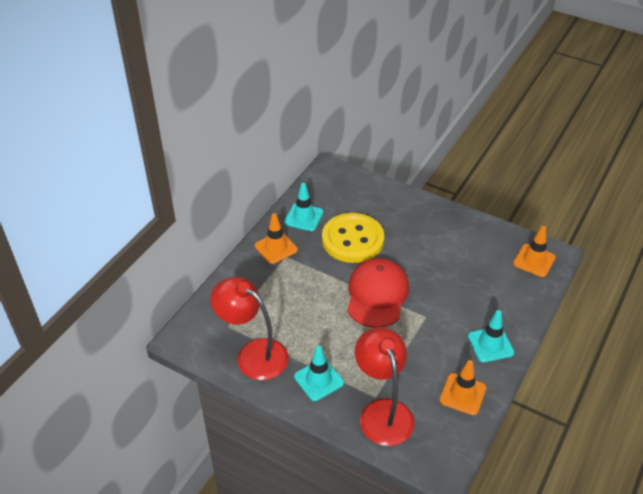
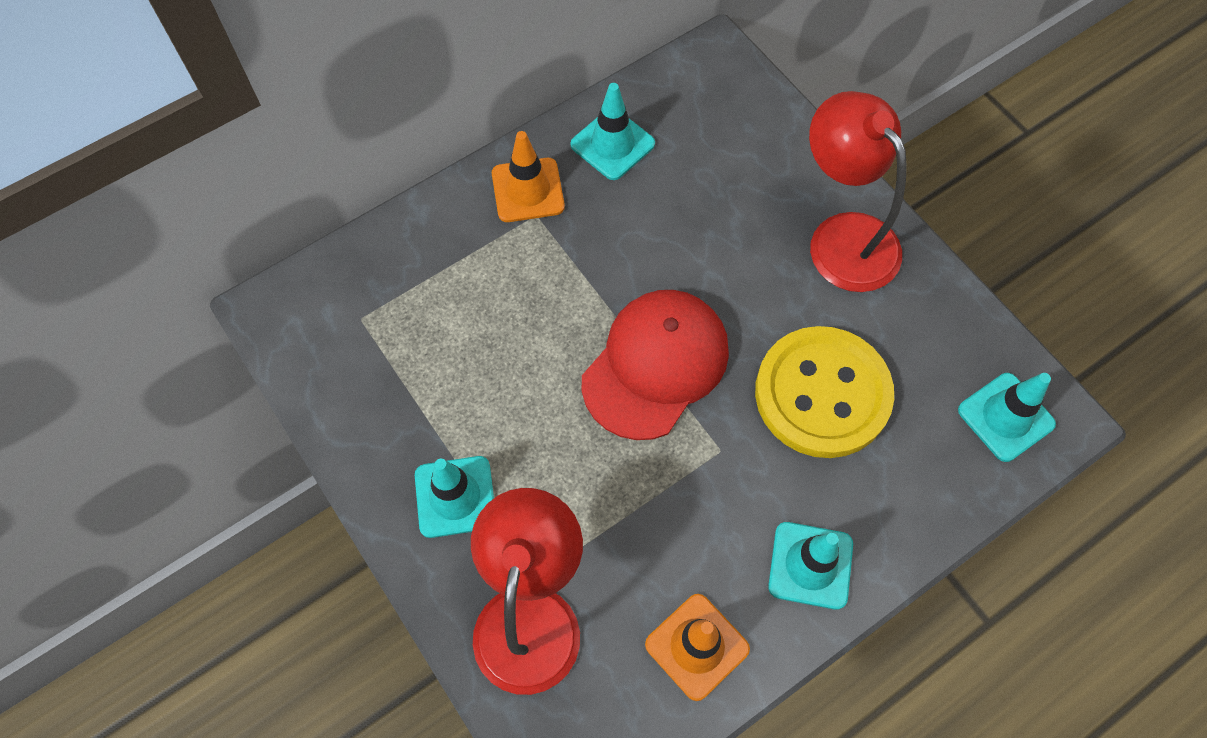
camera: 25 degrees right, 20 degrees up
red lamp [211,277,289,380] -> red lamp moved to [809,91,907,292]
yellow button [322,213,384,263] -> yellow button moved to [755,326,894,458]
orange traffic cone [513,226,556,277] -> turquoise traffic cone [958,373,1056,462]

